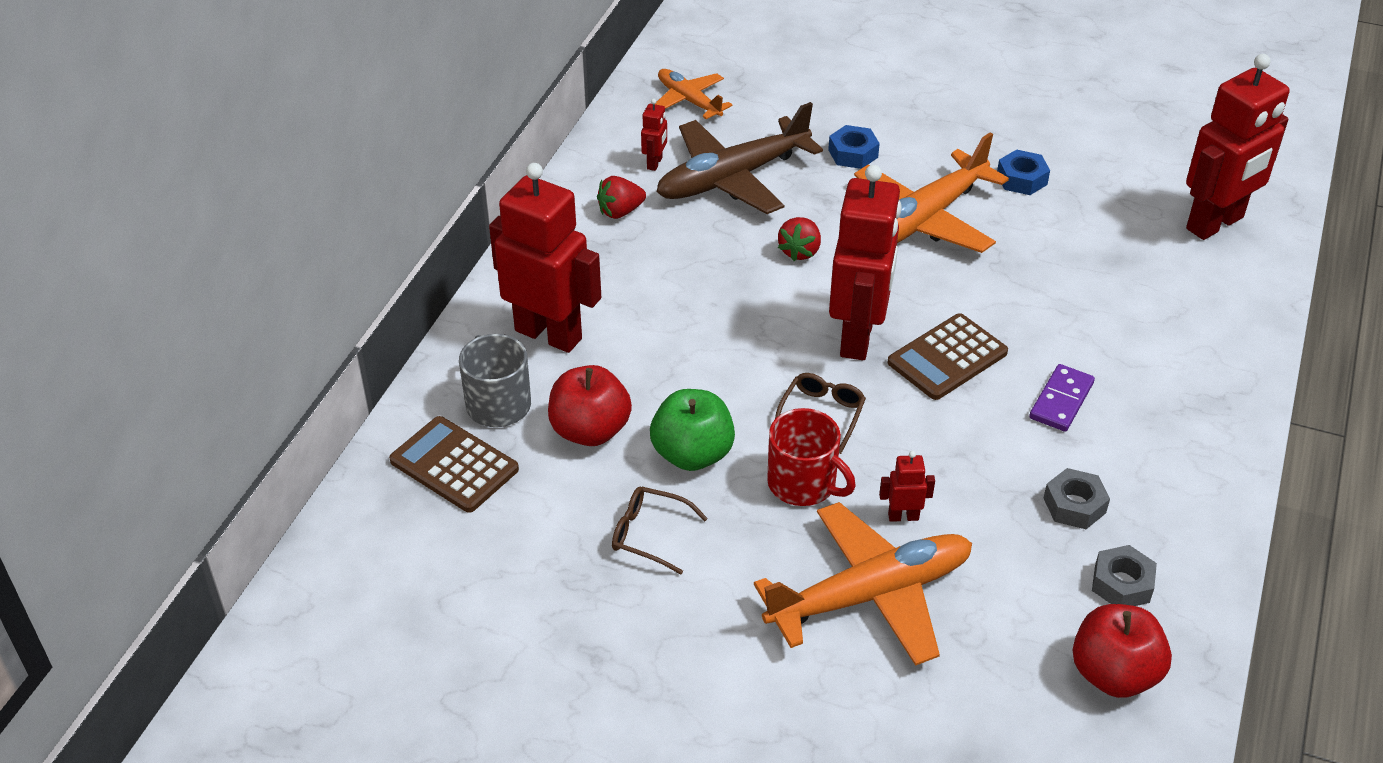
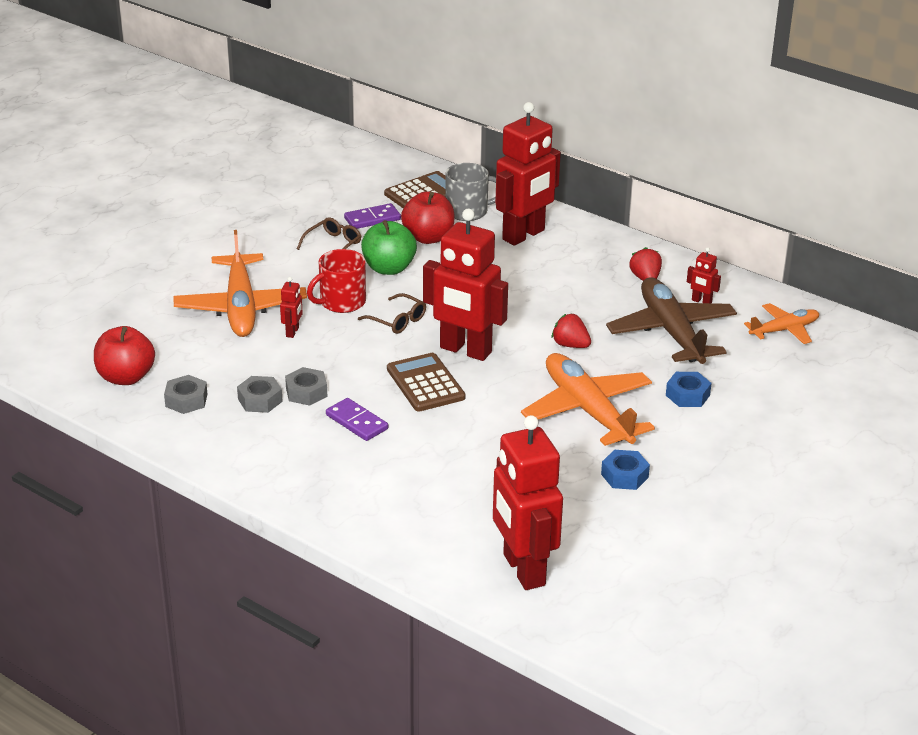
camera: 105 degrees right, 10 degrees down
none -> grey nut [285,367,328,406]
none -> purple domino [344,203,401,229]

